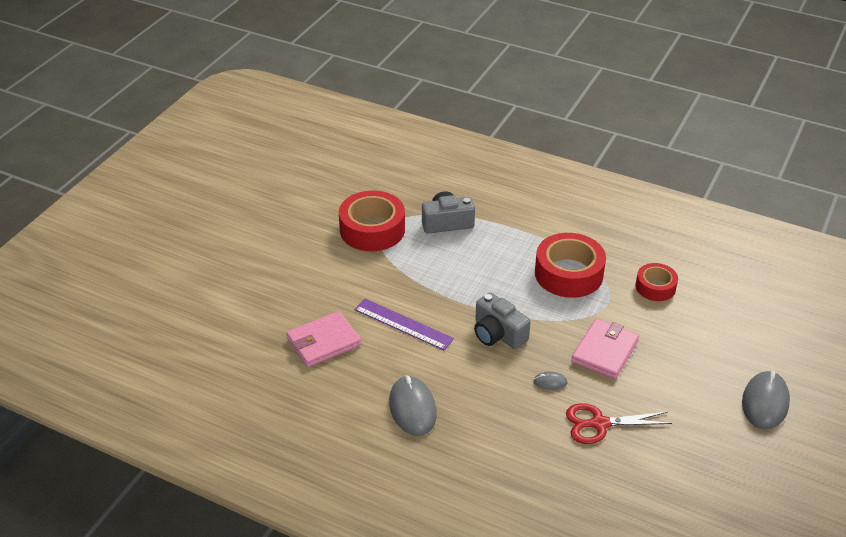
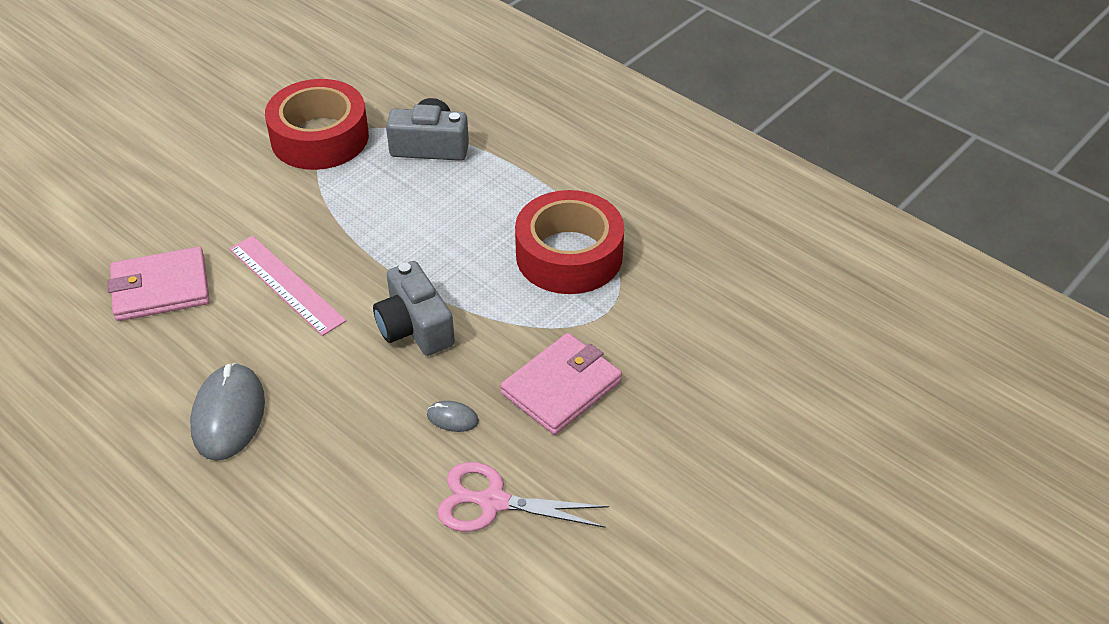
camera: 15 degrees right, 5 degrees up
purple ruler [354,299,454,350] -> pink ruler [229,235,346,336]
red scissors [566,403,672,444] -> pink scissors [437,462,609,532]
red tape [635,263,678,301] -> none
grey mouse [742,371,790,430] -> none

